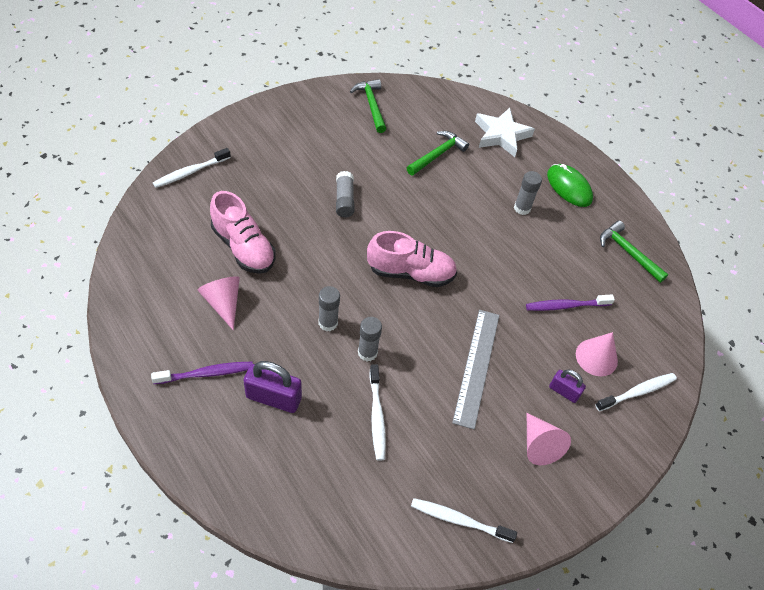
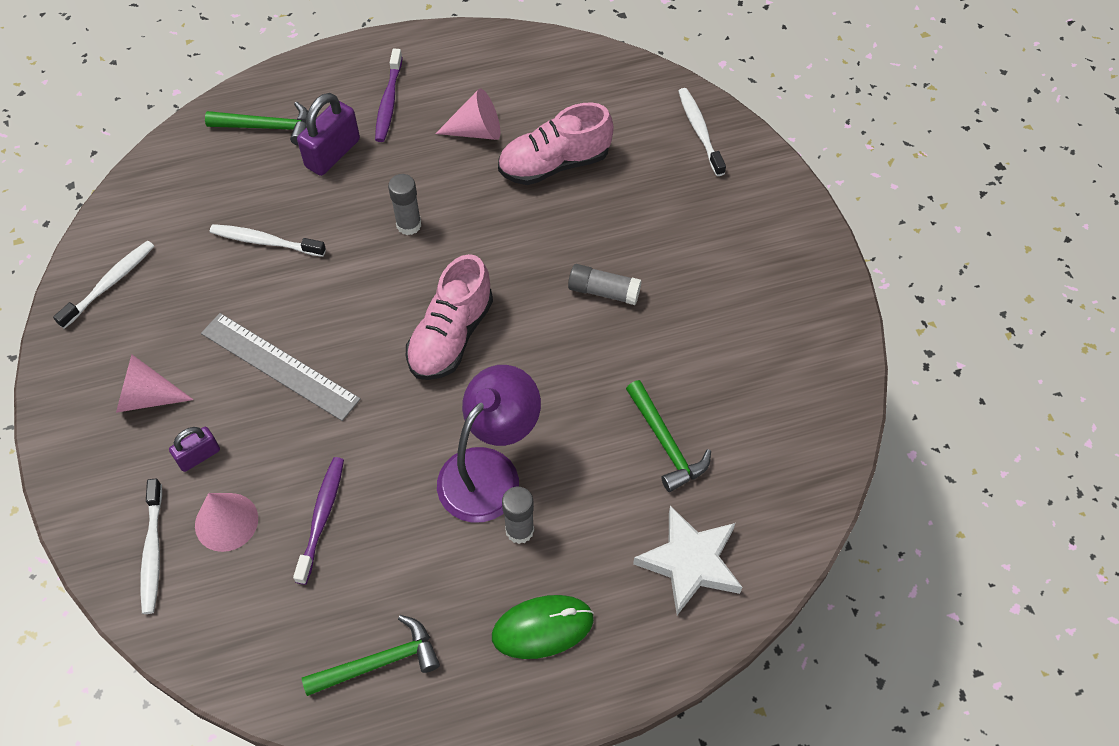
camera: 115 degrees right, 5 degrees up
green hammer [350,79,386,133] -> green hammer moved to [205,101,308,146]
grey glue stick [358,317,382,361] -> none
none -> purple lamp [437,365,541,523]

